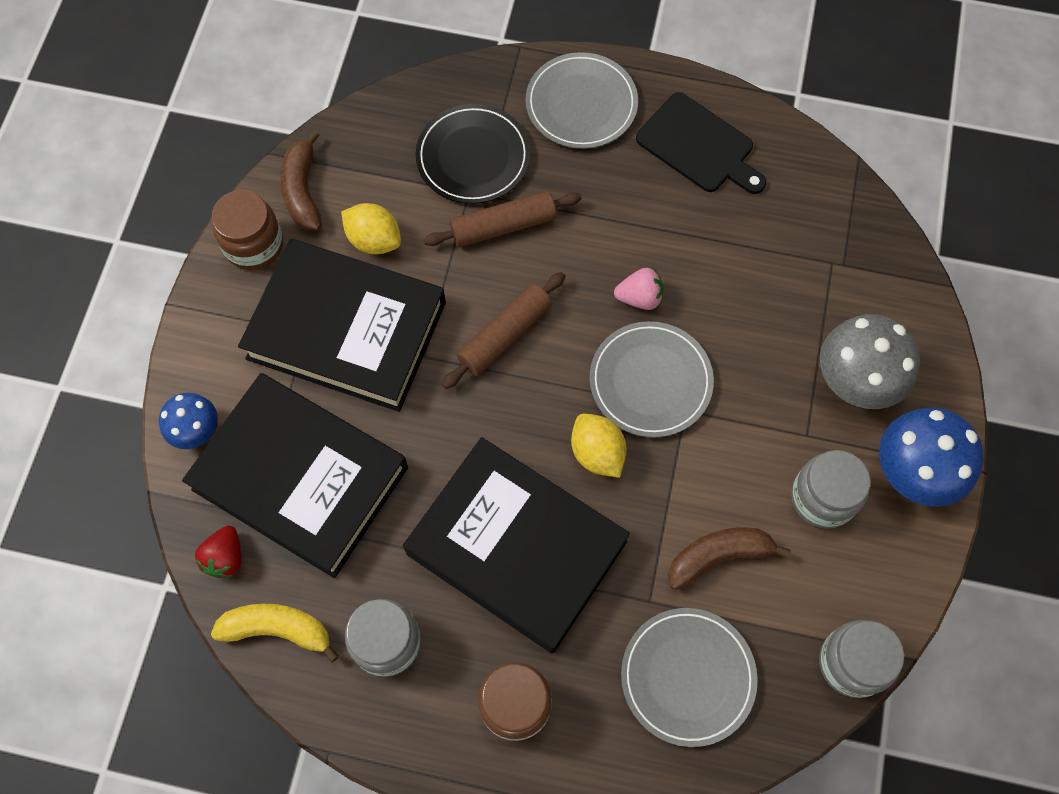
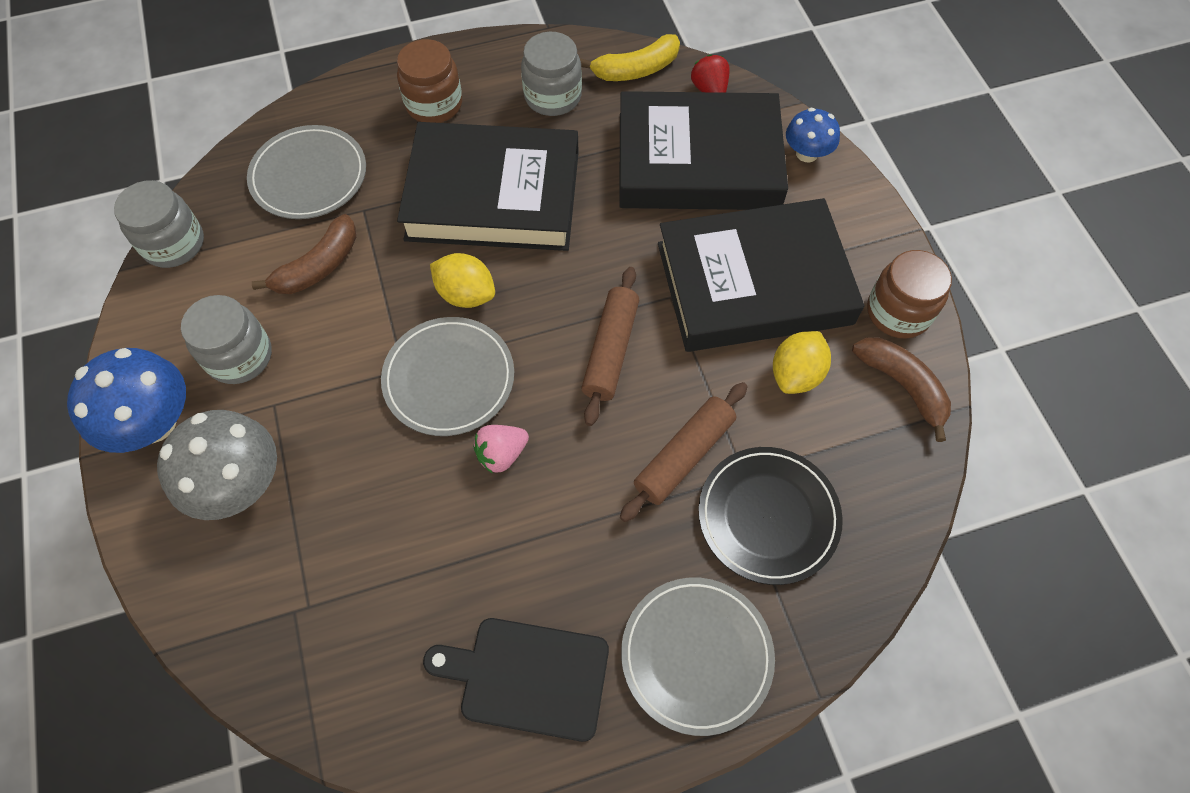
camera: 150 degrees right, 5 degrees down
yellow lemon [341,203,401,254] -> yellow lemon turned 60 degrees counterclockwise [773,331,831,394]

